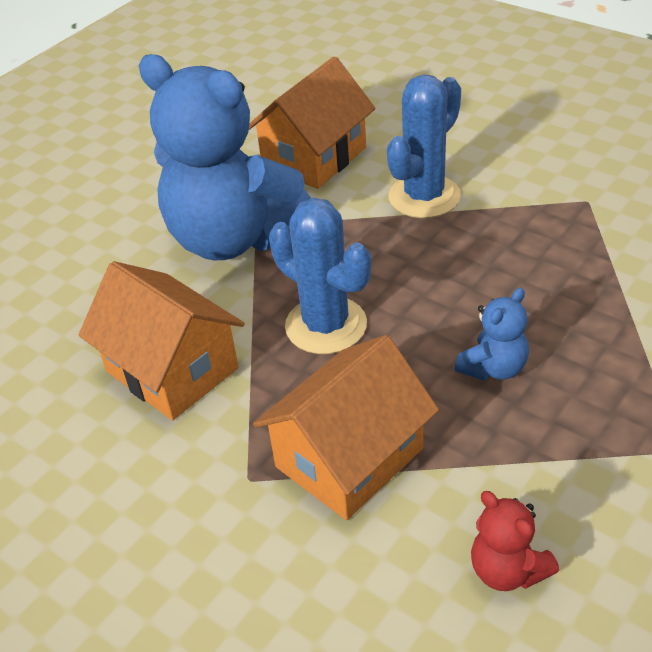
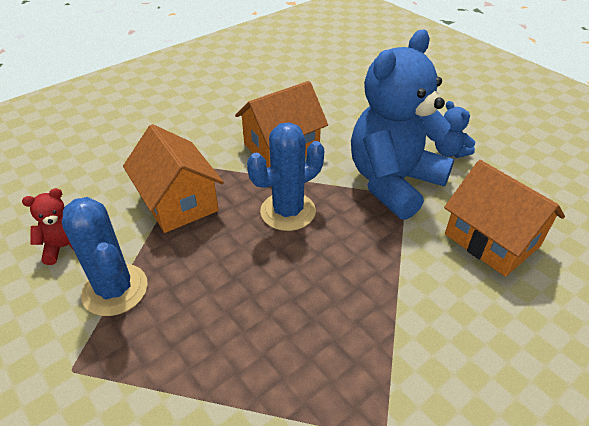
camera: 100 degrees right, 0 degrees up
blue cactus [387,74,461,218] -> blue cactus moved to [62,197,148,316]
blue teddy bear [454,287,529,381] -> blue teddy bear moved to [435,101,475,158]

